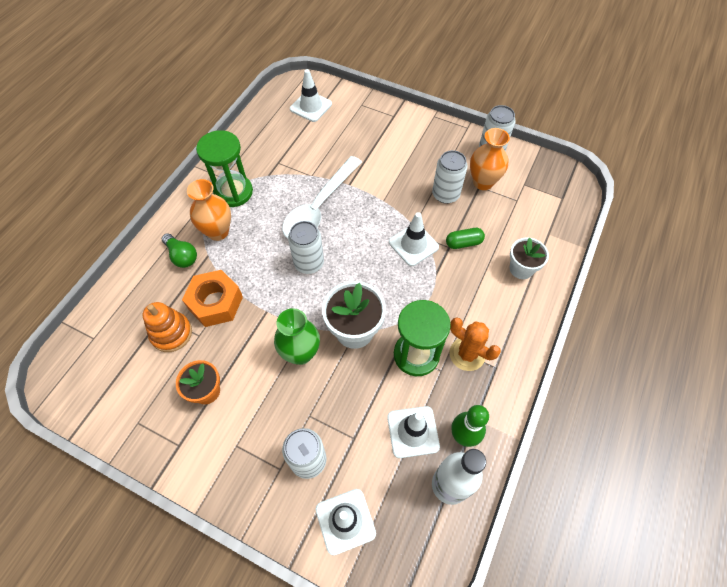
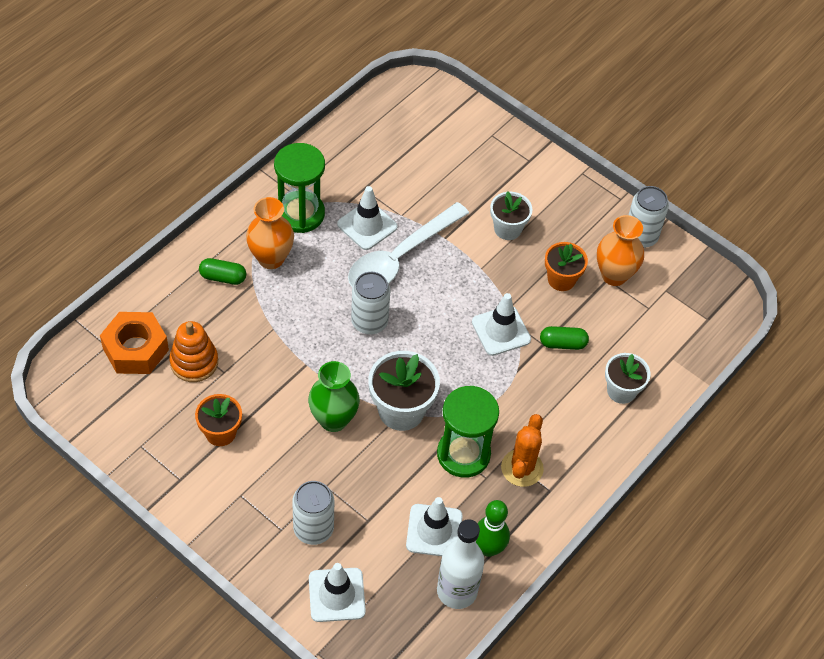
camera: 10 degrees right, 5 degrees down
green light bulb [162,233,197,268] -> green capsule [199,258,246,285]
orange nut [182,270,243,327] -> orange nut moved to [100,312,169,374]
white traffic cone [290,69,332,122] -> white traffic cone moved to [337,186,397,250]
white can [432,150,468,204] -> orange flower pot [545,242,588,291]
orange cactus [449,317,501,371] -> orange cactus turned 60 degrees clockwise [501,414,544,487]
none -> white flower pot [490,191,533,240]

